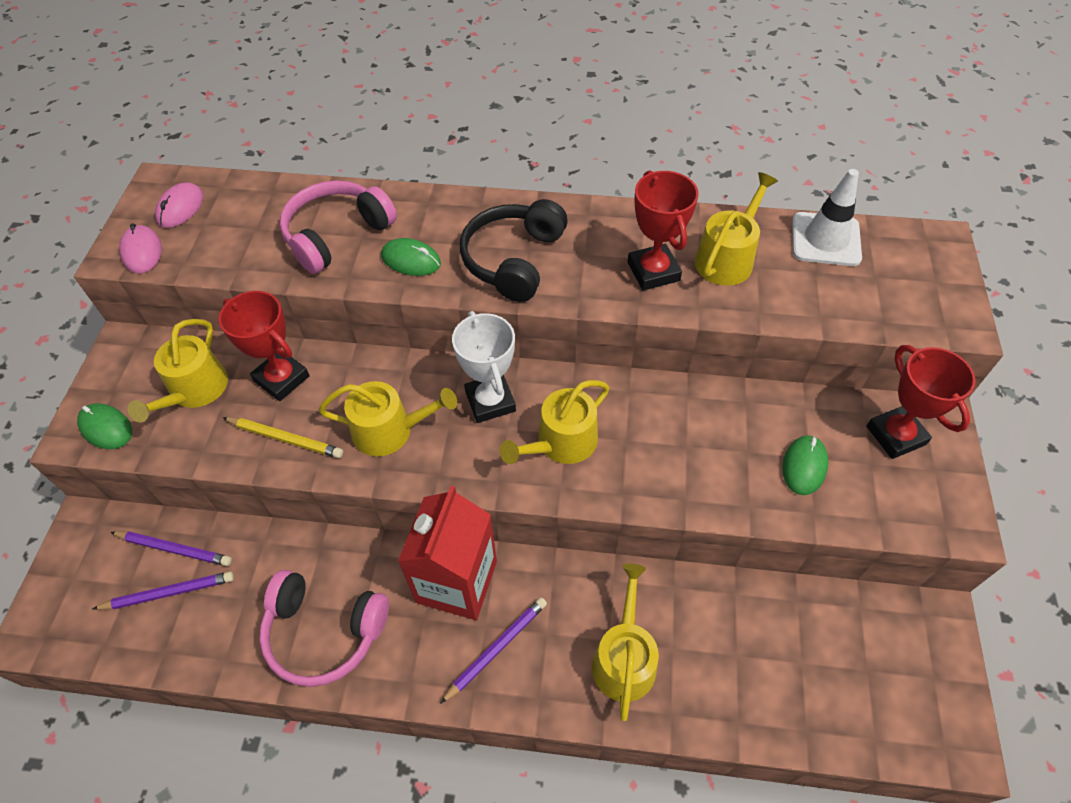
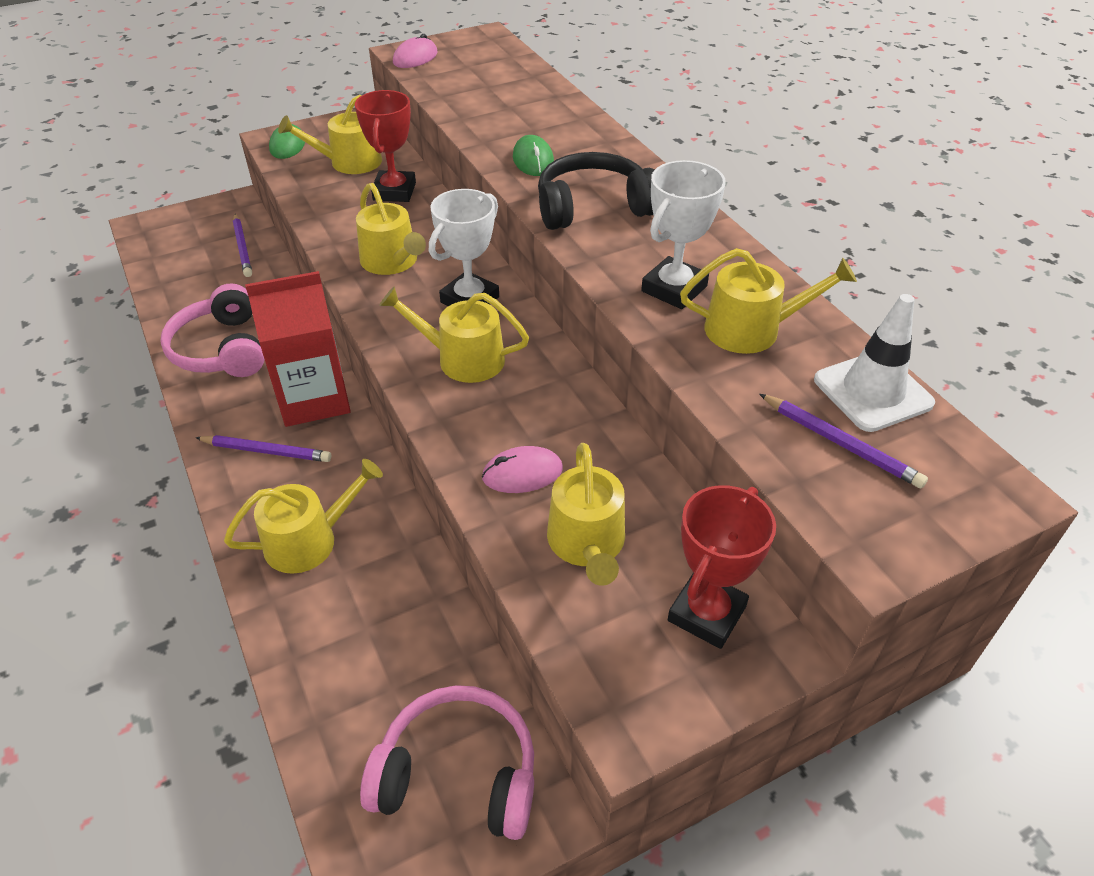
camera: 55 degrees right, 10 degrees down
purple pencil [92,571,234,610] -> purple pencil moved to [759,394,928,489]
pink mouse [155,183,203,228] -> pink mouse moved to [482,446,563,493]
yellow pencil [223,417,343,458] -> none
pink headphones [280,181,397,274] -> pink headphones moved to [360,685,534,840]
red trophy [628,170,699,291] -> white trophy [641,160,726,309]
green mouse [782,435,828,495] -> yellow watering can [547,443,625,586]

